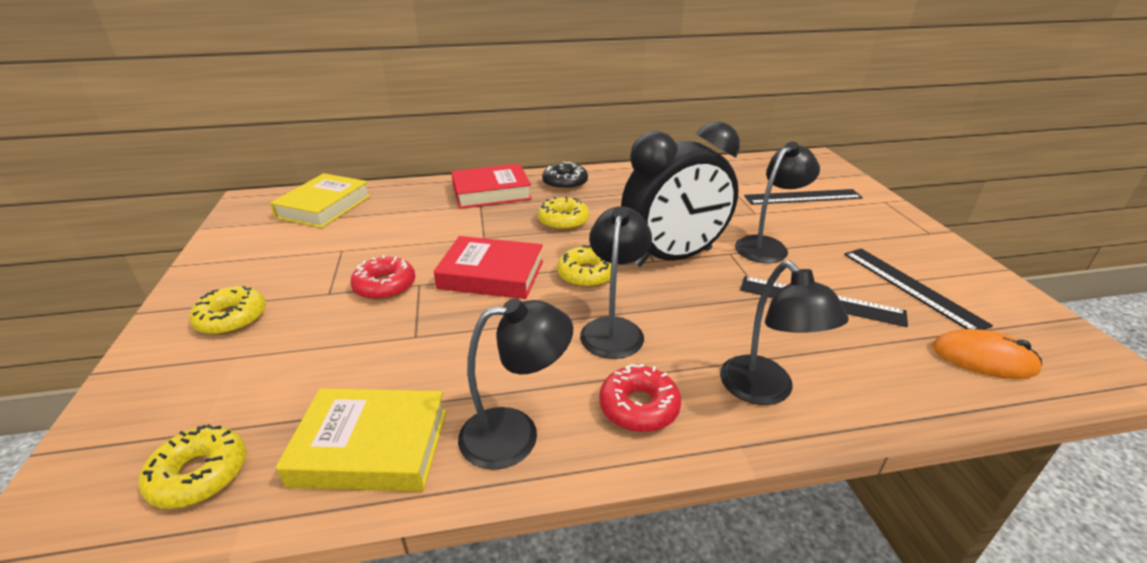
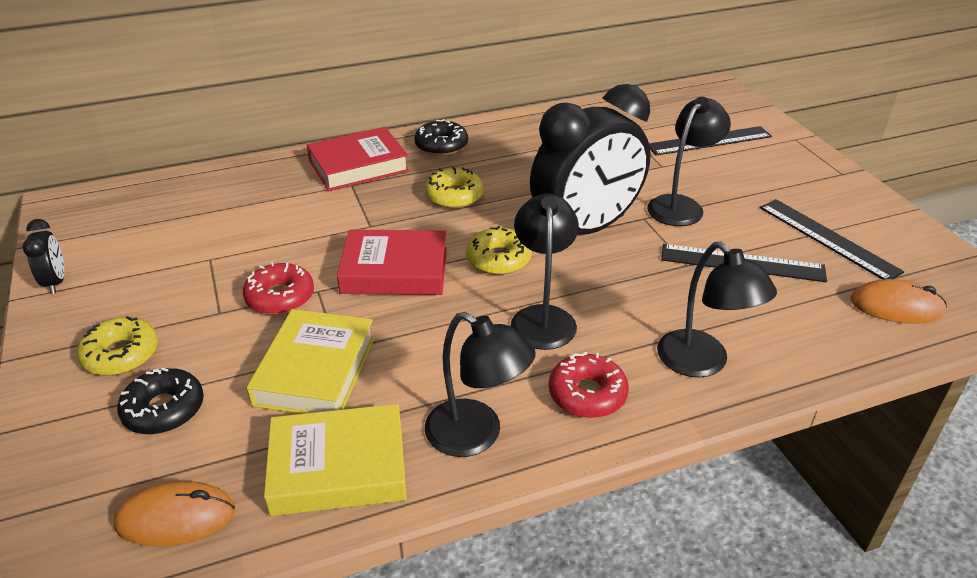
camera: 10 degrees left, 5 degrees up
yellow donut [139,424,246,509] -> orange mouse [114,481,235,546]
yellow book [270,173,371,228] -> yellow book moved to [246,309,375,414]
black lamp [458,298,573,470] -> black lamp turned 60 degrees clockwise [425,312,536,457]
none -> black clock [22,219,64,294]
none -> black donut [117,368,204,435]

